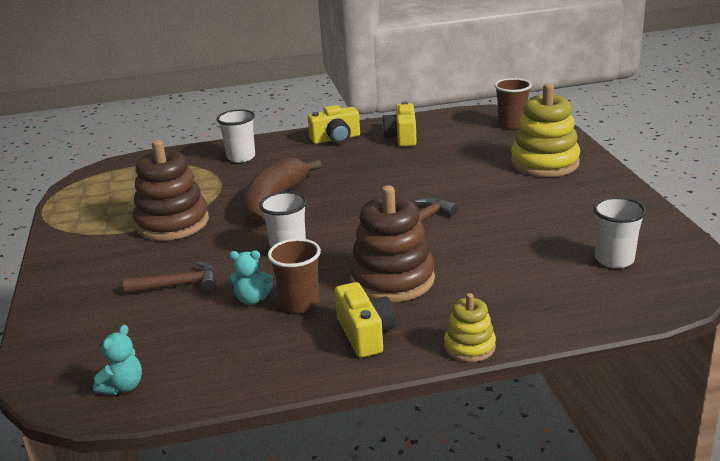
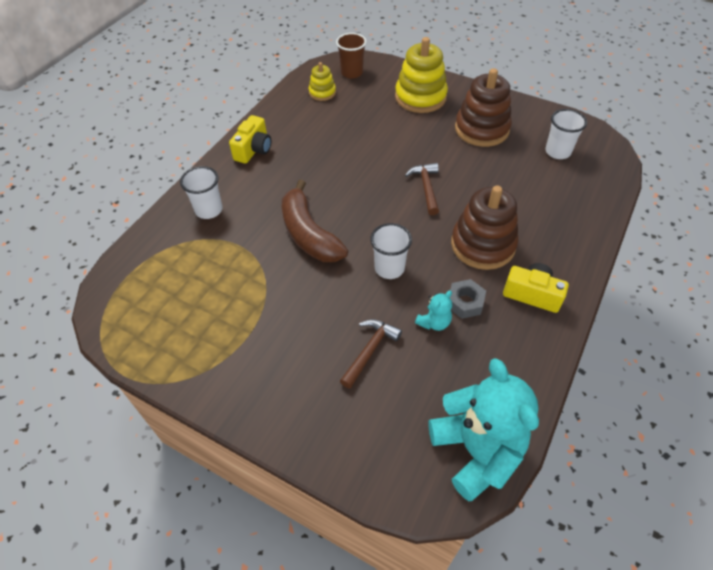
camera: 50 degrees left, 25 degrees up
turquoise teddy bear [93,325,142,395] -> turquoise teddy bear [428,358,539,501], size x2.32
brown stacking toy [133,140,209,241] -> brown stacking toy moved to [455,68,512,147]
brown cup [268,238,321,313] -> grey nut [450,279,486,319]
yellow camera [382,102,417,147] -> none
yellow stacking toy [444,293,496,362] -> yellow stacking toy moved to [309,62,336,101]

